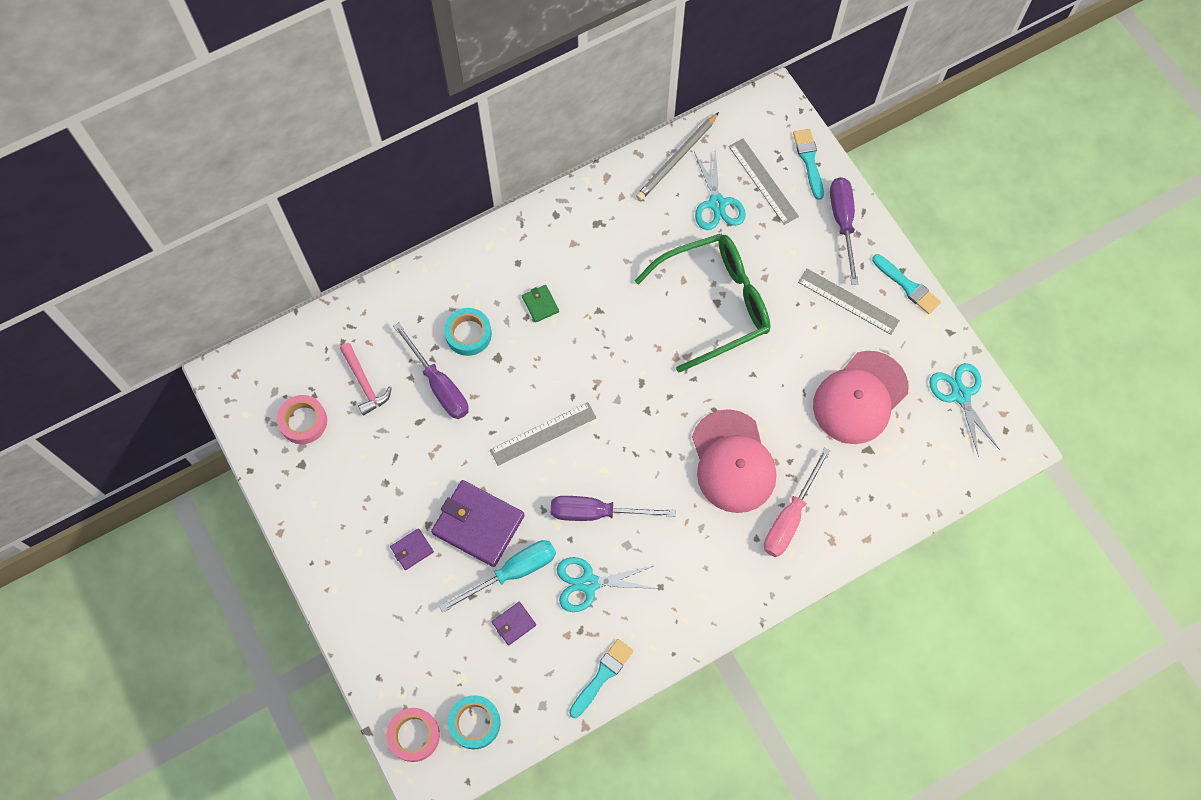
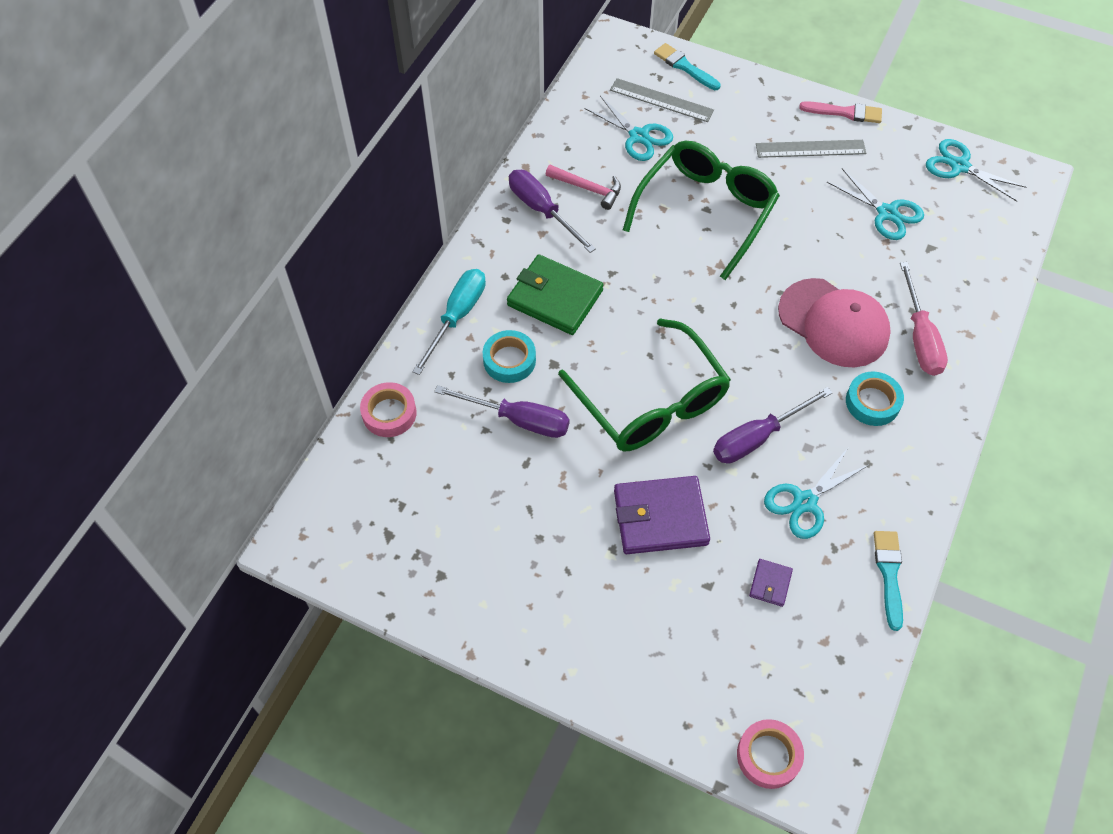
camera: 35 degrees left, 10 degrees down
pink tape [277,395,327,444] -> pink tape moved to [360,382,417,437]
pink hammer [340,343,392,416] -> pink hammer moved to [546,165,621,210]
purple wallet [390,528,434,570] -> none
turquoise screwdriver [439,540,556,613] -> turquoise screwdriver moved to [412,269,486,375]
turquoise tape [448,695,500,749] -> turquoise tape moved to [846,371,904,426]
grey ruler [490,402,597,466] -> green glasses [558,318,731,451]
green wallet [522,285,559,323] -> green wallet [507,254,604,335], size x2.15
grey pencil [636,112,719,201] -> none
pink cap [813,351,909,444] -> turquoise scissors [827,168,924,240]
purple screwdriver [830,177,859,285] -> purple screwdriver moved to [509,170,596,253]
turquoise brush [872,254,941,314] -> pink brush [799,101,882,123]

